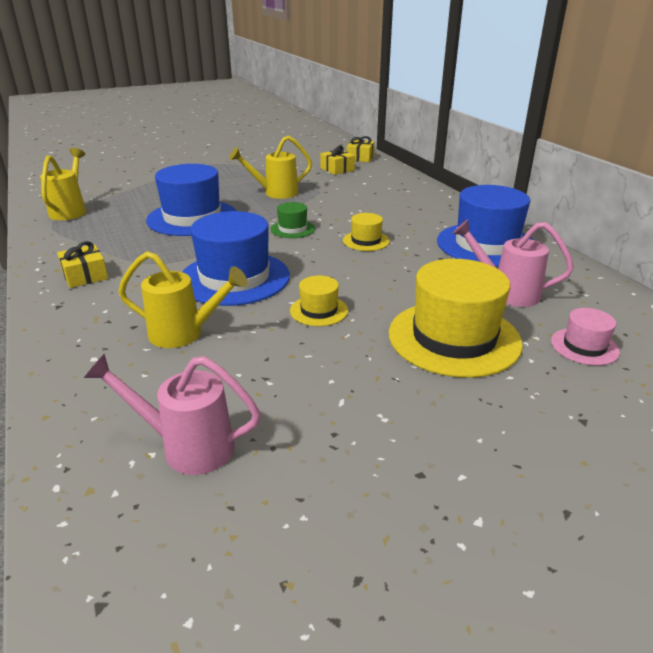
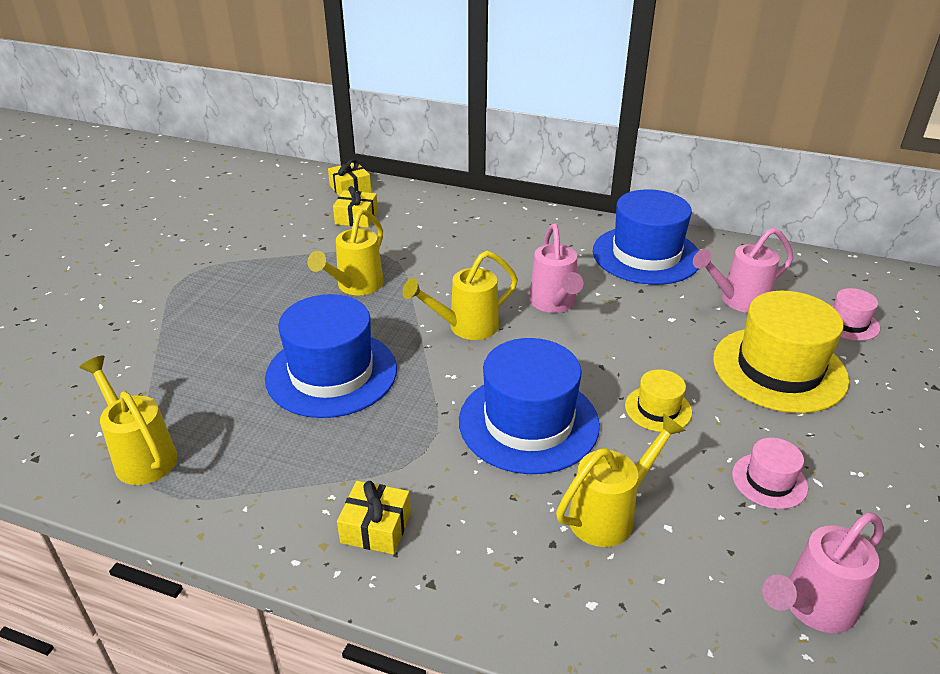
camera: 45 degrees left, 5 degrees up
green hat [270,202,315,238] -> yellow watering can [403,251,518,340]
yellow hat [343,213,390,251] -> pink watering can [529,223,583,313]
none -> pink hat [732,438,808,509]

